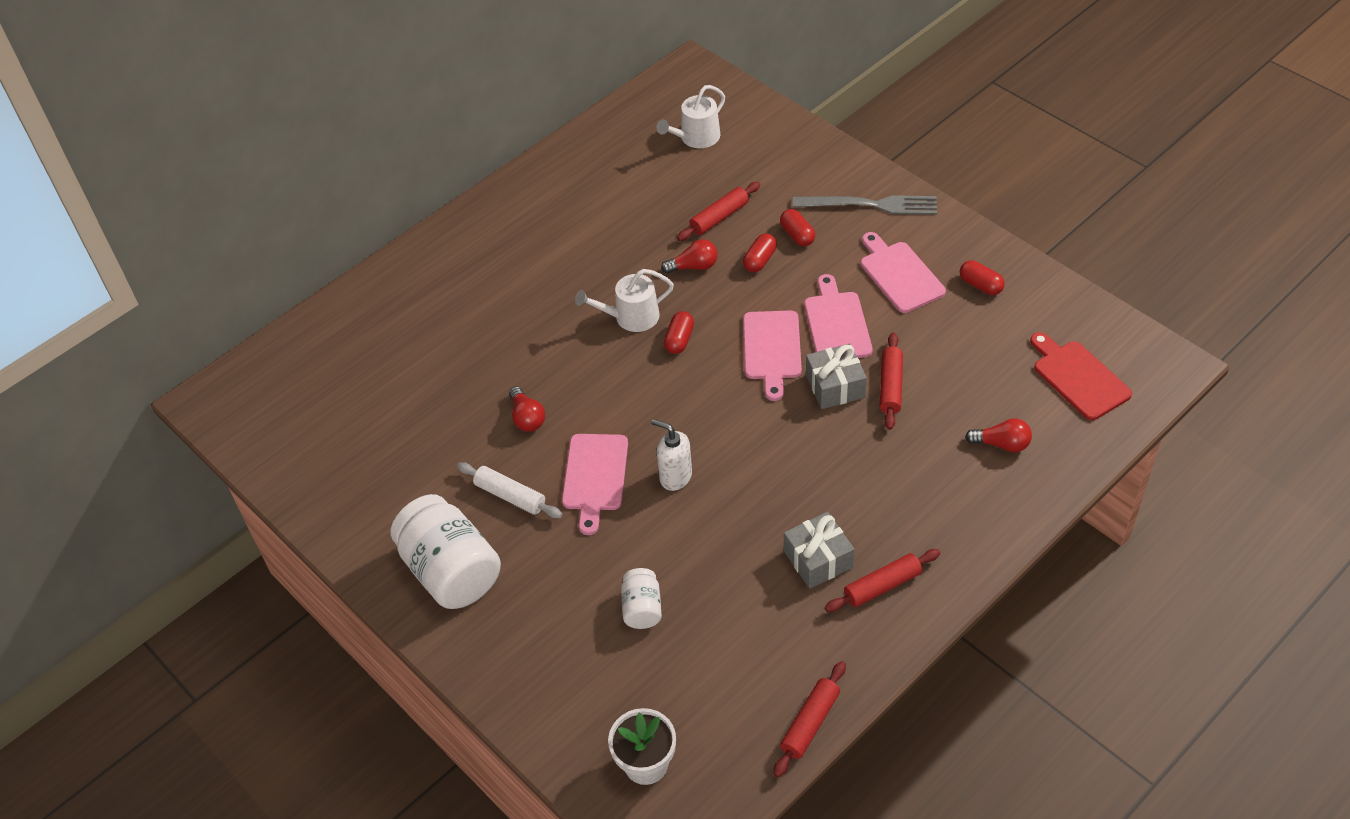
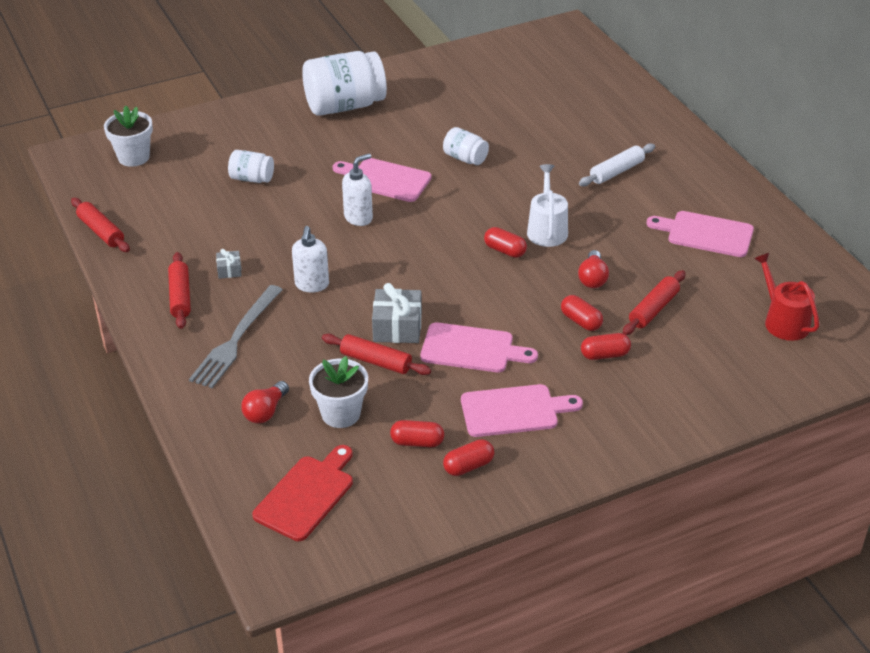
camera: 105 degrees right, 10 degrees down
white rolling pin [457,462,562,518] -> white rolling pin moved to [579,144,655,186]
red light bulb [509,386,545,432] -> white jar [443,127,489,165]
white watering can [657,85,725,148] -> red watering can [754,253,820,341]
red rolling pin [677,182,760,241] -> red rolling pin turned 60 degrees clockwise [623,270,685,335]
pink cutting board [743,310,802,401] -> pink cutting board moved to [646,211,754,257]
grey gift [784,512,854,589] -> grey gift [216,249,242,279], size x0.52
grey fork [793,195,937,215] -> grey fork moved to [189,285,283,388]
red cutting board [1030,332,1132,420] -> red cutting board turned 45 degrees counterclockwise [252,445,353,541]
none -> white soap dispenser [292,226,329,292]
none -> white flower pot [309,356,368,428]
none -> red capsule [390,420,444,447]

